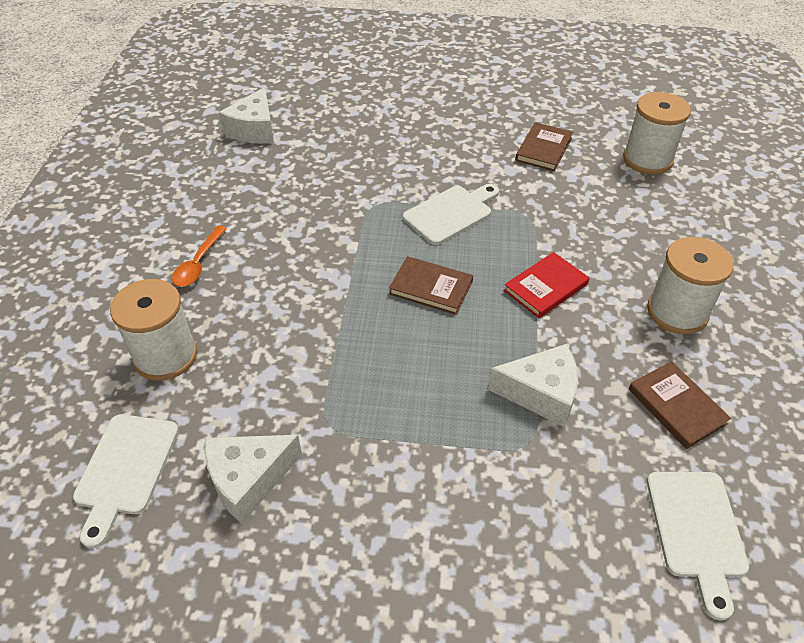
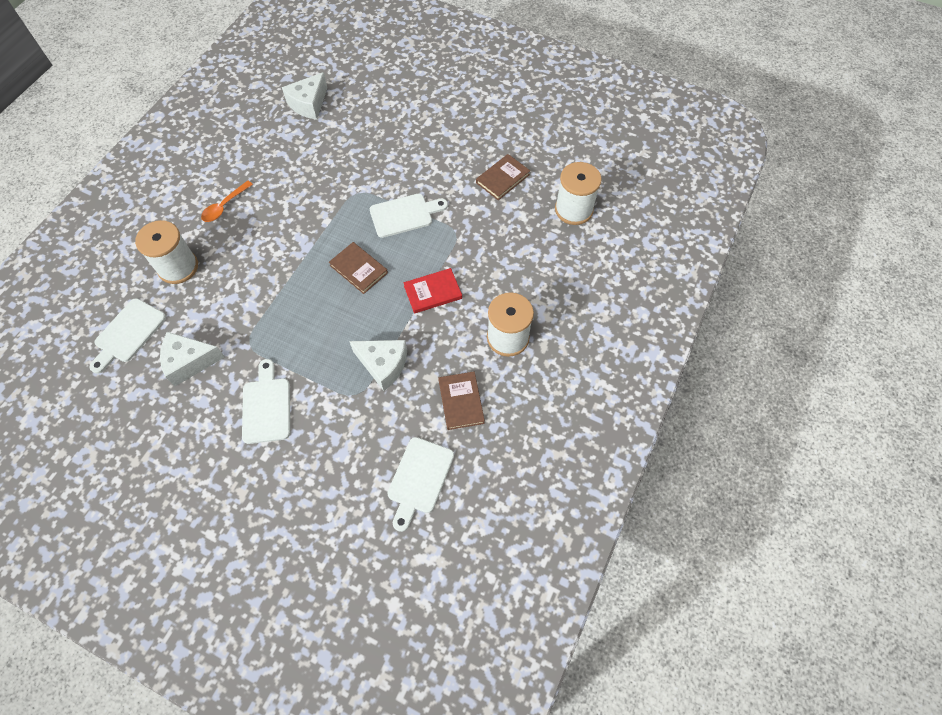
camera: 20 degrees right, 15 degrees up
none -> white cutting board [242,359,290,444]

